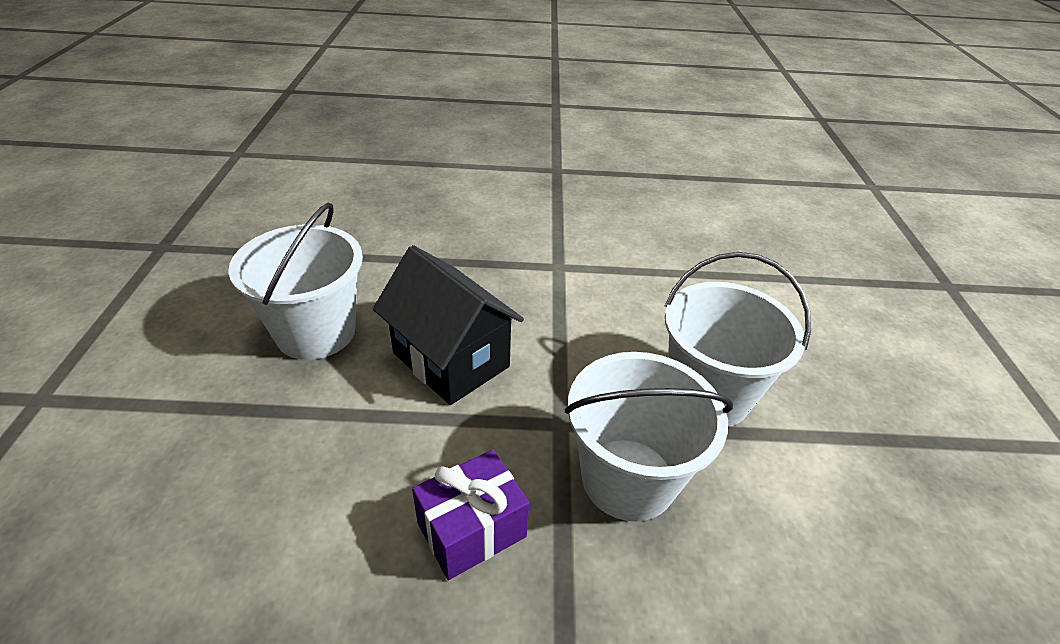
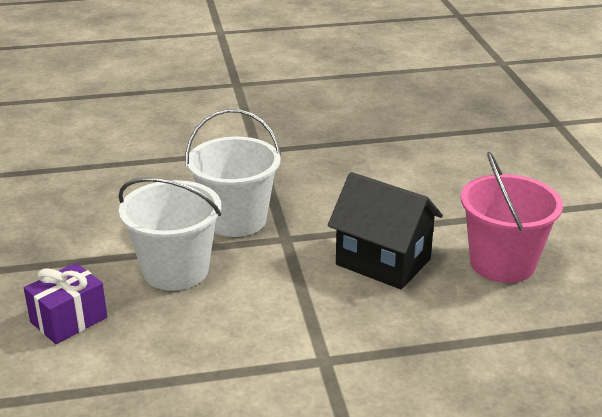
camera: 170 degrees right, 10 degrees down
white bucket [228,203,363,360] -> pink bucket [460,152,563,283]
purple gift [412,450,529,580] -> purple gift moved to [24,263,107,344]

